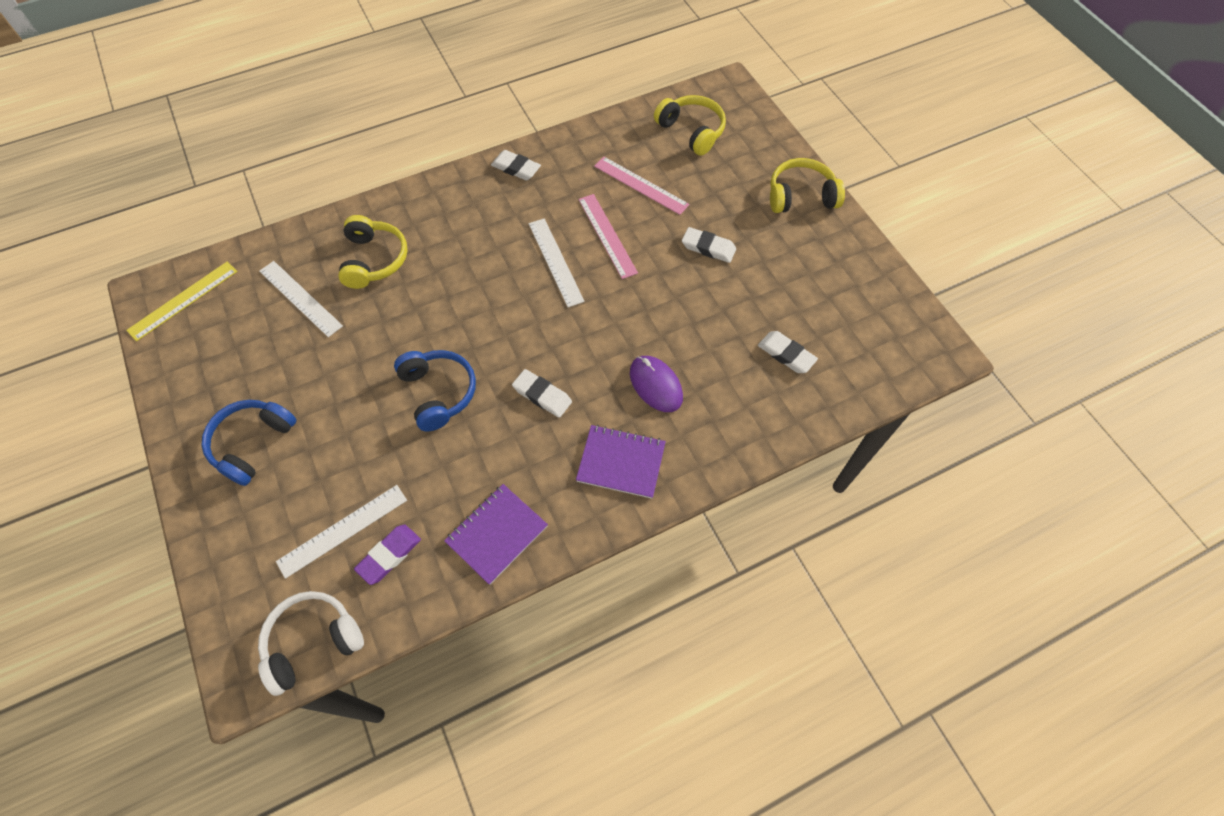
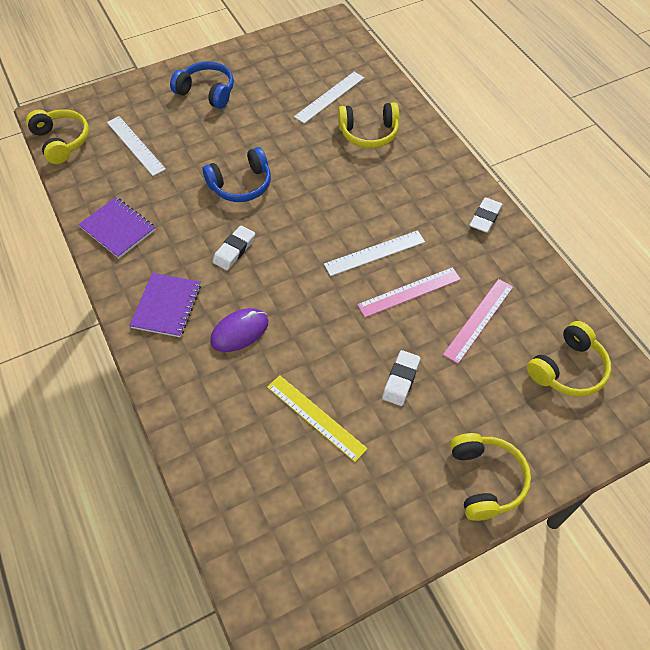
camera: 90 degrees right, 5 degrees down
yellow ruler [126,261,238,341] -> yellow ruler moved to [267,375,368,462]
white headphones [258,591,364,696] -> yellow headphones [26,109,89,164]
purple eraser [354,525,421,585] -> none
white eraser [758,331,818,373] -> none

